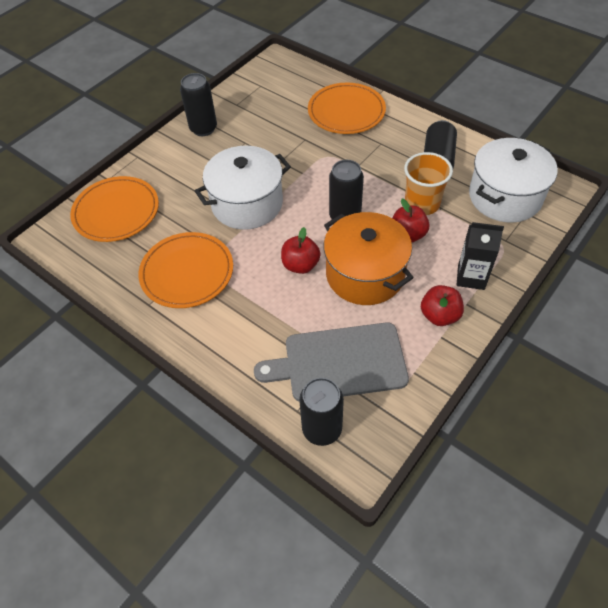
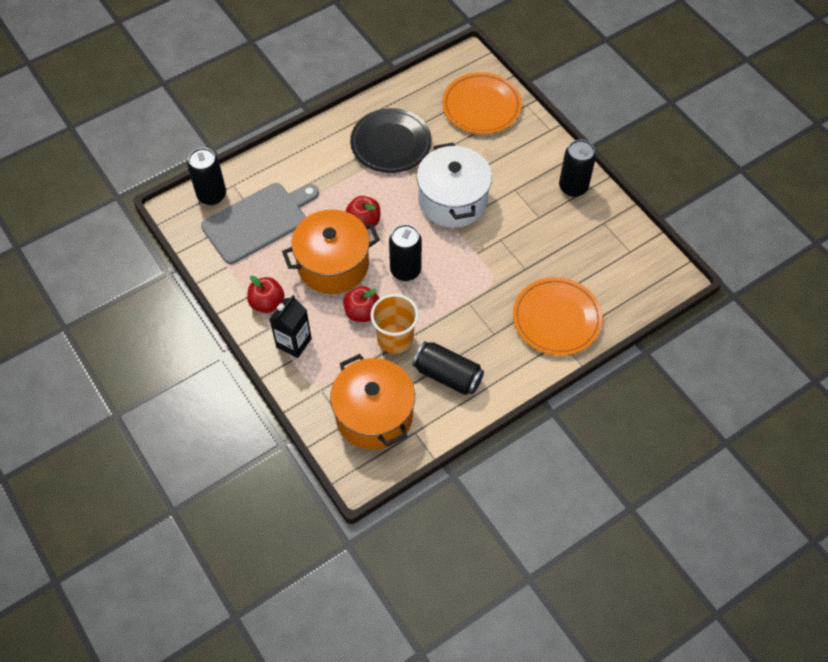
camera: 105 degrees right, 5 degrees up
orange plate [138,232,233,308] -> black plate [350,108,432,173]
grey cutting board [254,323,409,401] -> grey cutting board turned 45 degrees clockwise [201,183,319,264]
white pot [469,138,558,223] -> orange pot [330,354,415,450]

